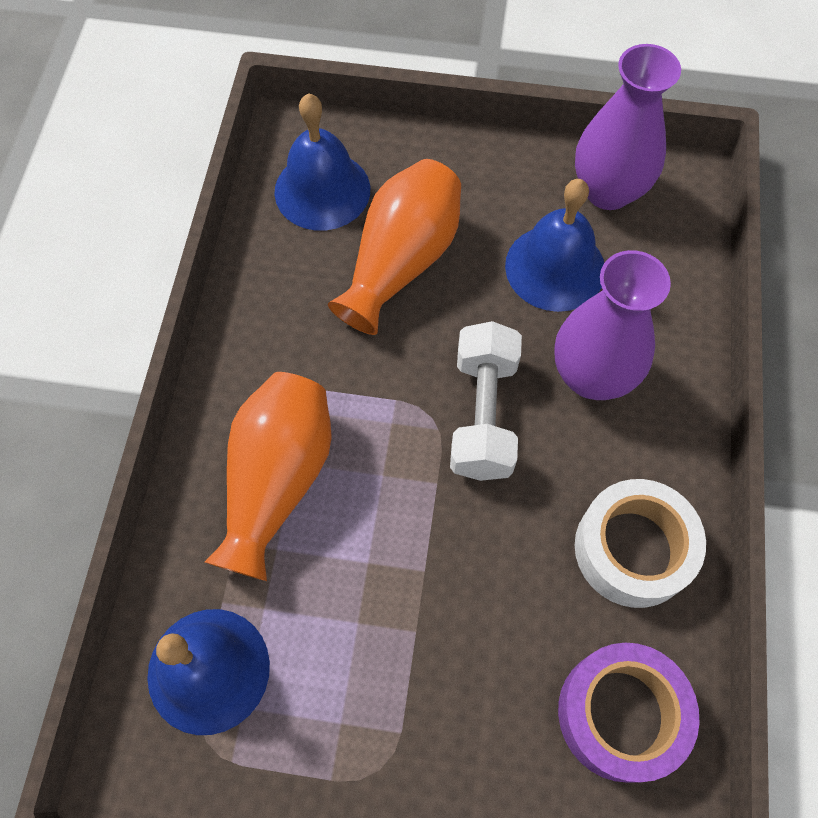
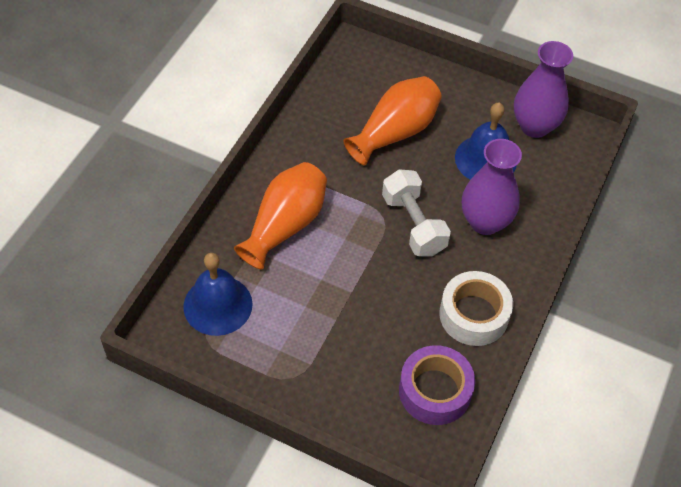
camera: 15 degrees right, 10 degrees down
blue bell [274,93,370,231] -> none
white dumbbell [450,321,522,481] -> white dumbbell turned 45 degrees counterclockwise [382,169,451,256]

